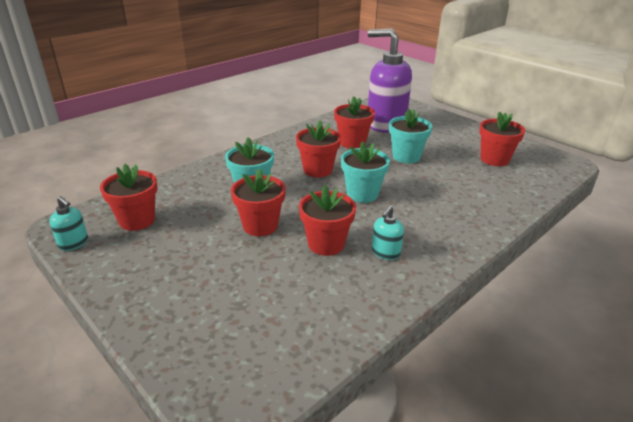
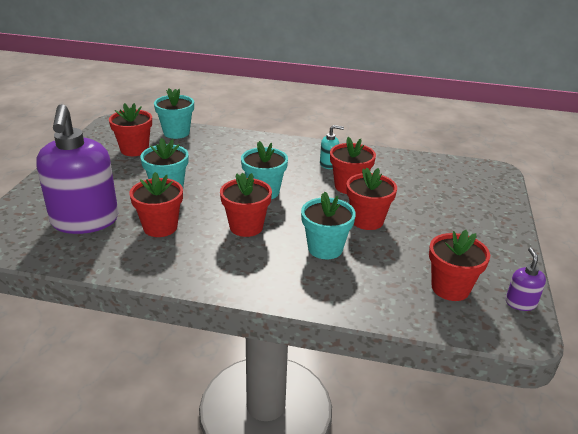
camera: 125 degrees left, 0 degrees up
turquoise soap dispenser [49,196,88,251] -> purple soap dispenser [506,248,546,311]
none -> turquoise flower pot [154,88,194,139]

